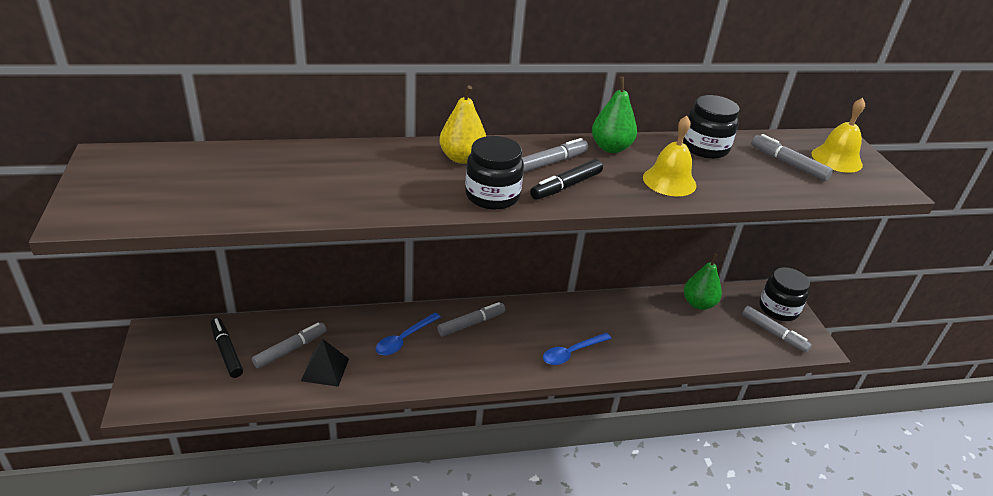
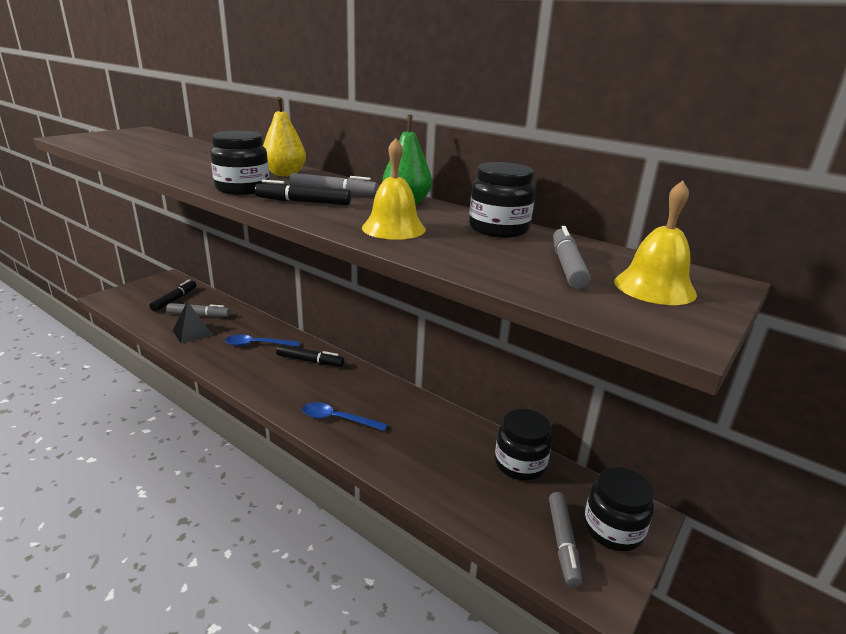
camera: 50 degrees right, 10 degrees down
grey marker [437,302,505,336] -> black marker [276,344,344,367]
green pear [684,253,722,310] -> black jar [495,409,552,481]

